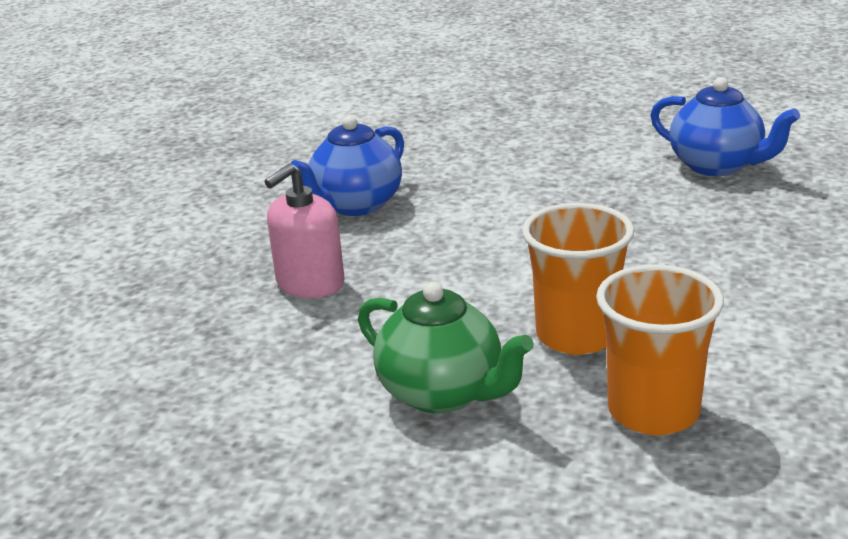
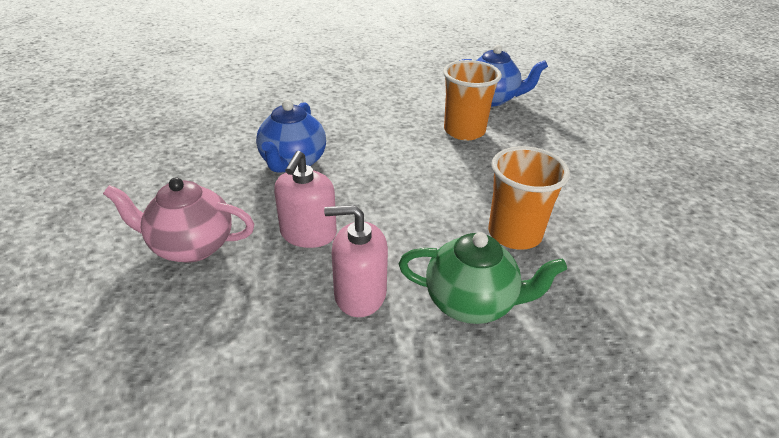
camera: 30 degrees left, 10 degrees up
orange cup [596,265,724,435] -> orange cup moved to [443,60,502,140]
none -> pink teapot [103,177,254,262]
none -> pink soap dispenser [324,205,388,317]

